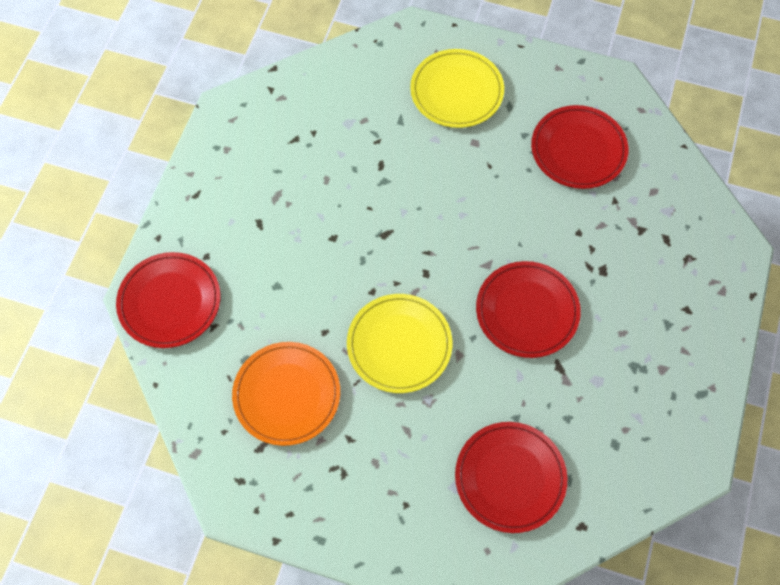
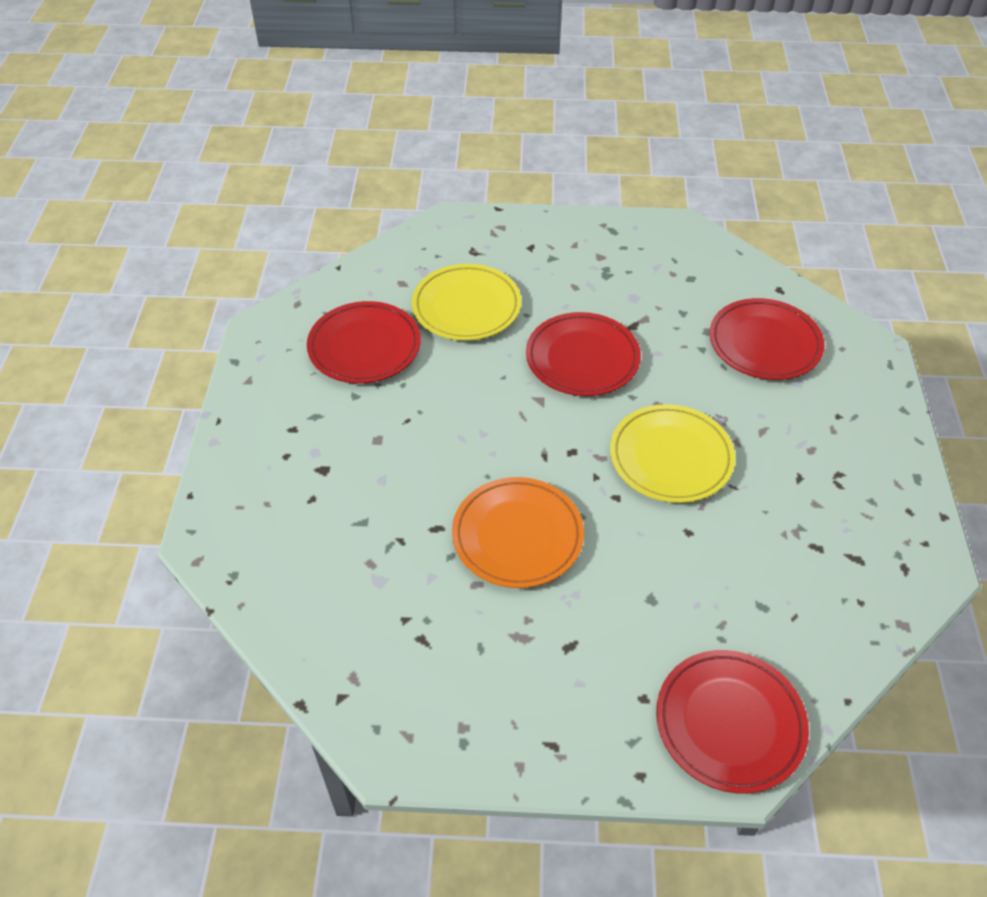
camera: 105 degrees left, 15 degrees down
orange plate [232,342,340,446] -> orange plate moved to [452,477,584,588]
yellow plate [410,49,504,128] -> yellow plate moved to [412,264,521,341]

